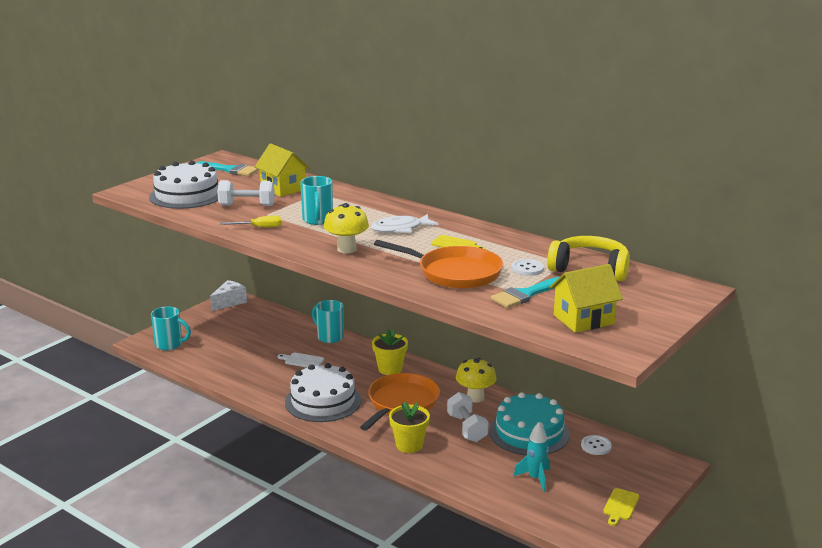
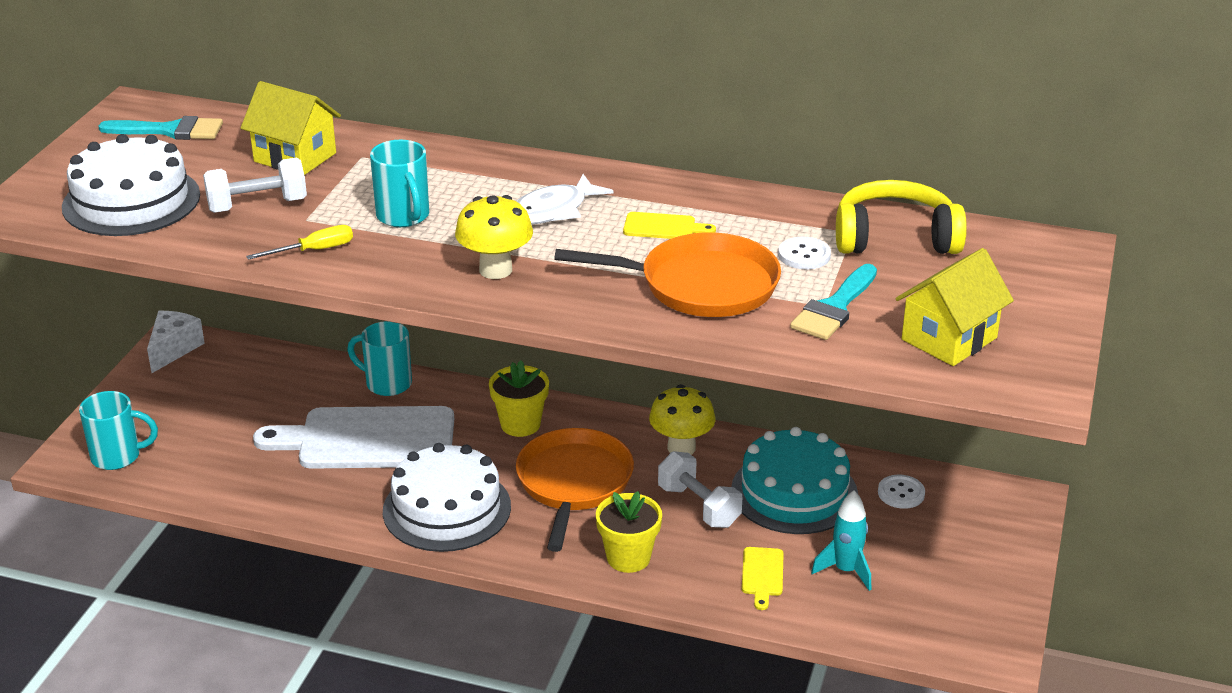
camera: 20 degrees left, 10 degrees up
white cutting board [278,353,324,368] -> white cutting board [253,406,454,469], size x2.47
yellow cutting board [603,488,640,526] -> yellow cutting board moved to [742,547,784,610]

